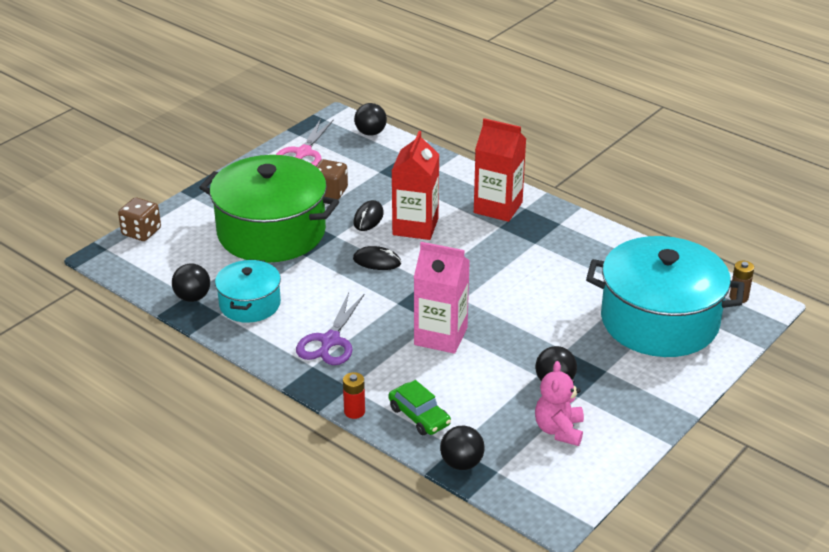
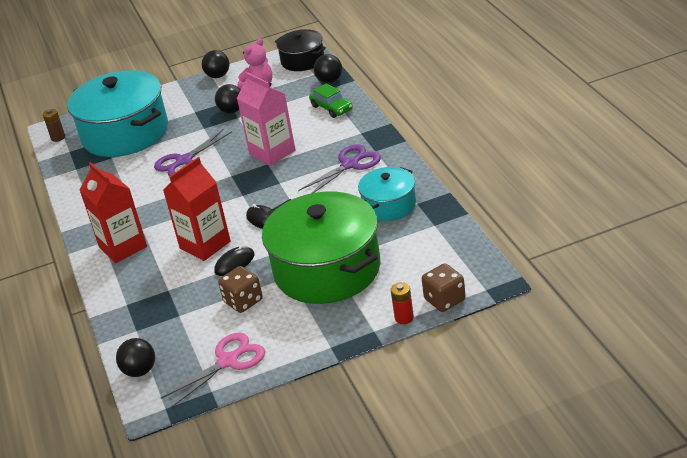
camera: 145 degrees left, 0 degrees up
black ball [172,264,210,302] -> black ball moved to [202,50,230,78]
red battery [343,372,365,419] -> red battery moved to [391,282,414,324]
green car [389,380,451,435] -> green car turned 150 degrees clockwise [309,83,353,118]
none -> purple scissors [154,129,232,176]
none -> black pot [275,29,326,71]

